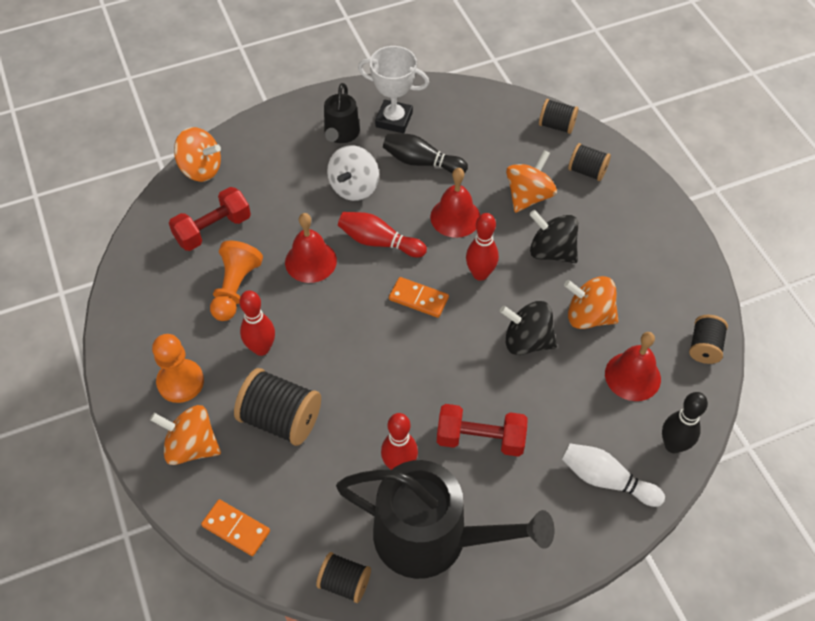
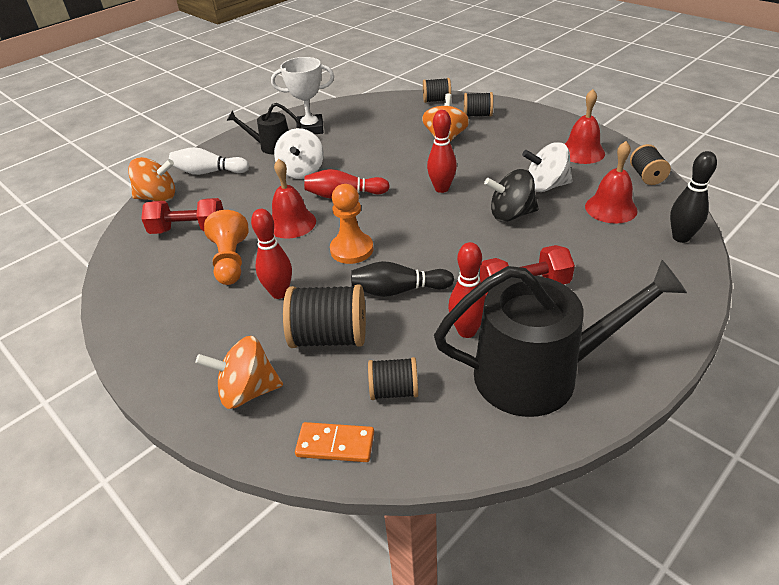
camera: 20 degrees left, 15 degrees down
orange pawn [152,334,204,403] -> orange pawn moved to [330,184,373,264]
red dumbbell [169,187,251,251] -> red dumbbell turned 60 degrees clockwise [141,198,224,234]
black spool [316,552,371,603] -> black spool moved to [368,357,418,400]
black watering can [324,83,360,143] -> black watering can turned 105 degrees clockwise [227,103,301,154]
black bowling pin [383,134,468,173] -> black bowling pin moved to [351,261,454,297]
orange domino [389,277,449,318] -> none
red bell [430,168,480,238] -> red bell moved to [565,89,605,164]
black spinning top [529,210,578,263] -> none
white bowling pin [562,443,665,507] -> white bowling pin moved to [169,147,249,175]
orange spinning top [564,276,618,329] -> white spinning top [522,142,573,192]

